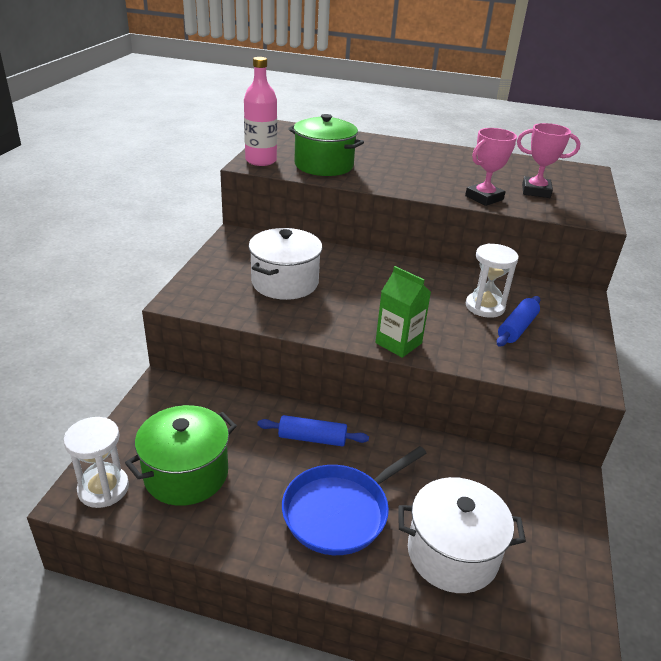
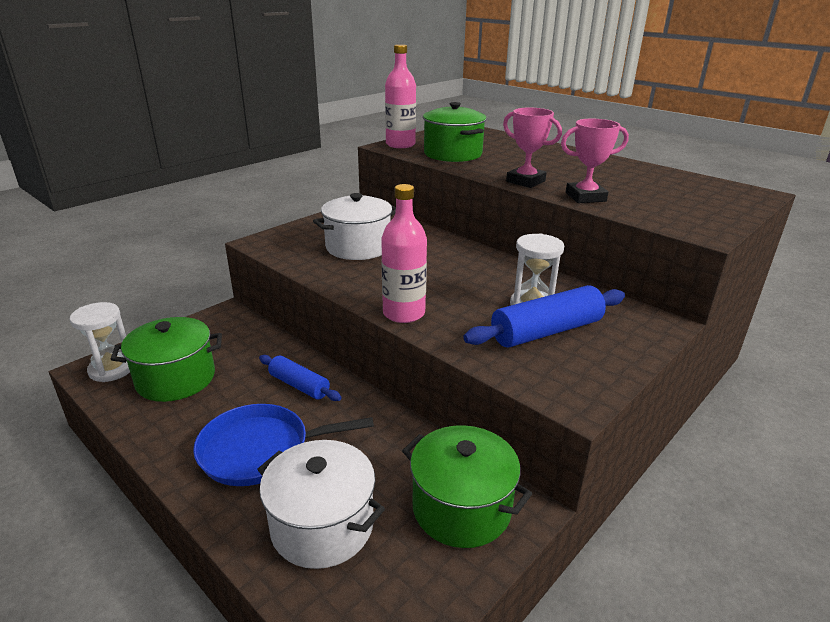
camera: 30 degrees right, 5 degrees down
green carton [375,266,431,358] -> pink bottle [381,184,427,323]
blue rolling pin [496,296,540,347] -> blue rolling pin [463,285,625,348], size x1.59
pink trophy [517,123,581,198] -> pink trophy moved to [503,108,562,188]
none -> green pot [402,425,532,548]

